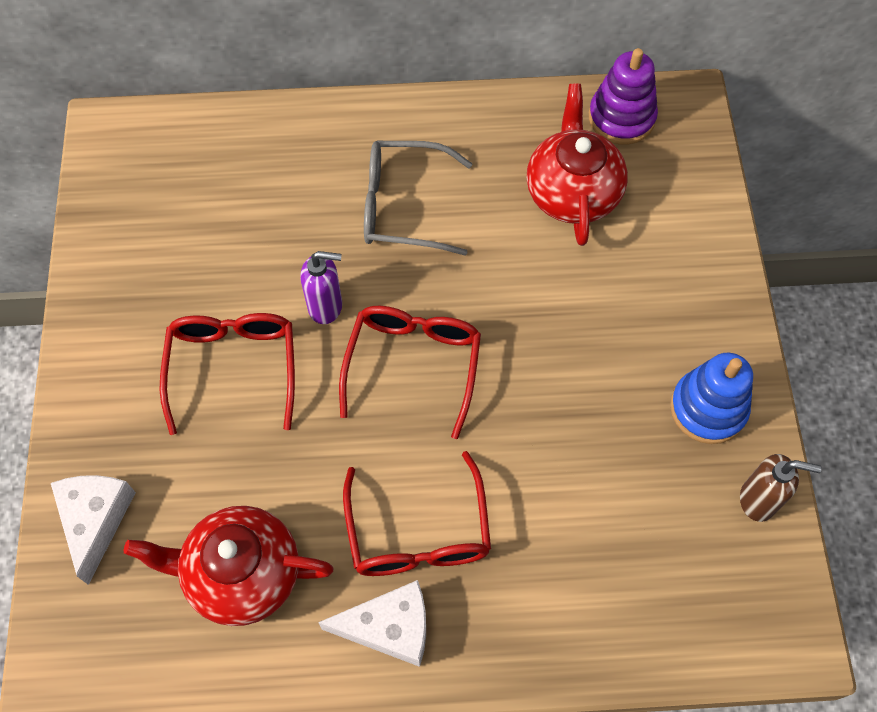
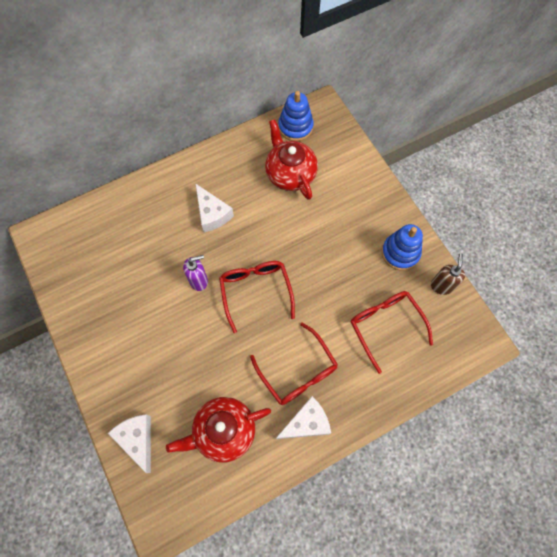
camera: 25 degrees left, 5 degrees up
red glasses [160,313,295,435] -> red glasses moved to [351,291,433,374]
grey glasses [364,141,473,256] -> white cheese [195,183,234,232]
purple stacking toy [589,48,658,145] -> blue stacking toy [278,91,314,141]
brown soap dispenser [740,454,822,522] -> brown soap dispenser turned 60 degrees counterclockwise [431,253,465,295]

